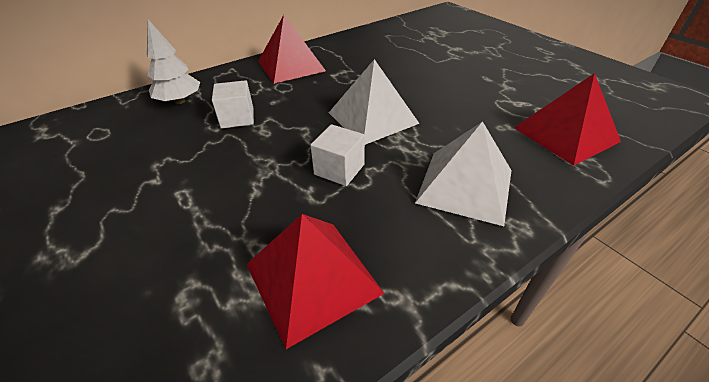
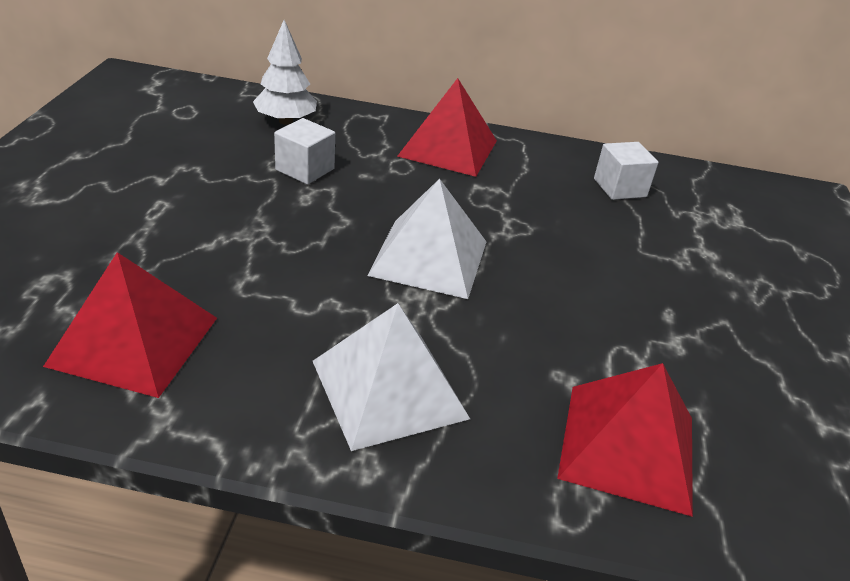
camera: 40 degrees right, 5 degrees down
white cube [310,124,365,186] -> white cube moved to [594,142,659,200]

